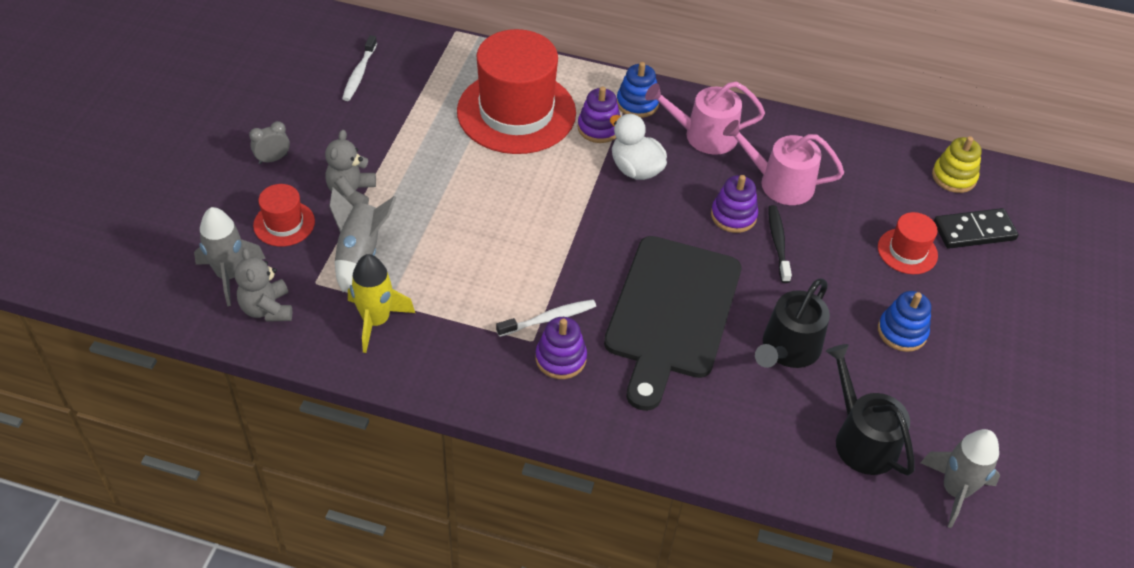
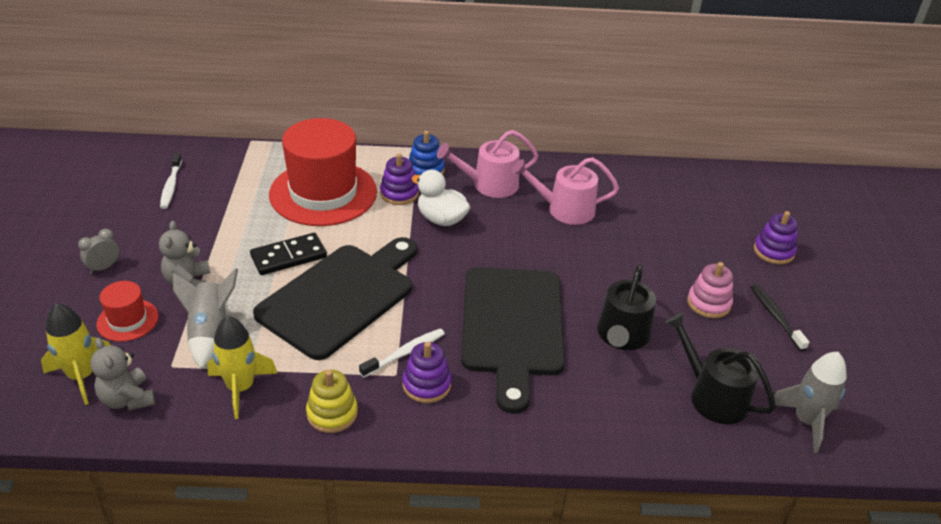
camera: 15 degrees left, 10 degrees down
grey rocket [194,207,266,306] -> yellow rocket [41,303,110,405]
purple stacking toy [711,175,758,233] -> purple stacking toy moved to [754,211,798,264]
black toothbrush [768,205,792,283] -> black toothbrush moved to [751,284,810,351]
red hat [878,212,938,274] -> none
blue stacking toy [878,291,931,352] -> pink stacking toy [687,262,733,318]
yellow stacking toy [932,136,982,193] -> yellow stacking toy moved to [306,370,358,433]
black domino [934,208,1019,249] -> black domino moved to [250,233,327,275]
none -> black cutting board [253,237,417,360]

